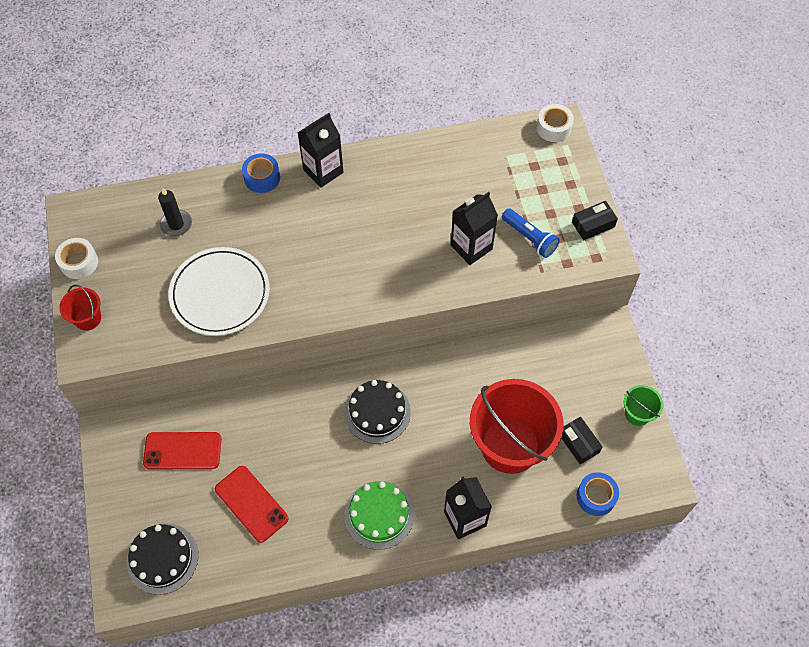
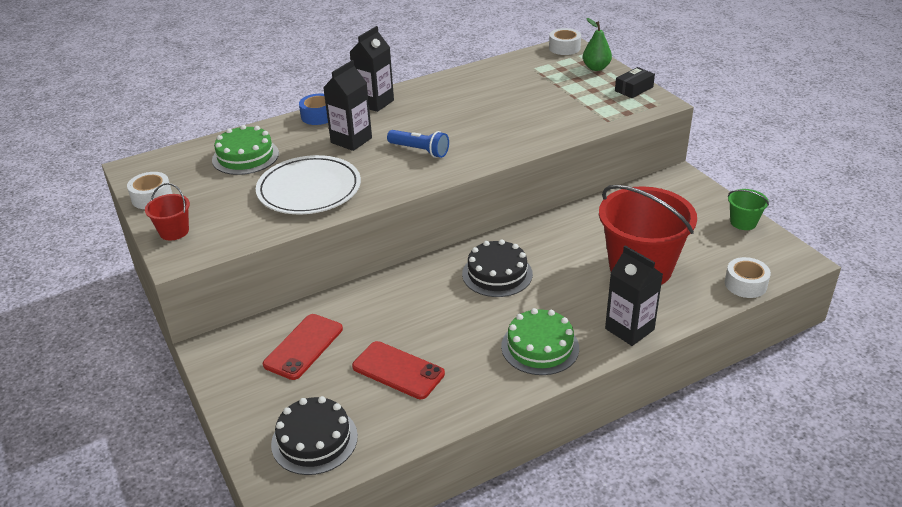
camera: 15 degrees left, 25 degrees down
red phone [143,432,221,469] -> red phone turned 45 degrees counterclockwise [263,314,343,380]
black candle [158,188,192,237] -> green cake [212,125,279,175]
black carton [451,192,498,265] -> black carton moved to [323,60,372,151]
blue flashlight [502,208,560,258] -> blue flashlight moved to [387,130,449,158]
black box [561,417,603,464] -> none
blue tape [577,472,619,516] -> white tape [725,257,771,298]
none -> green pear [583,18,612,71]

